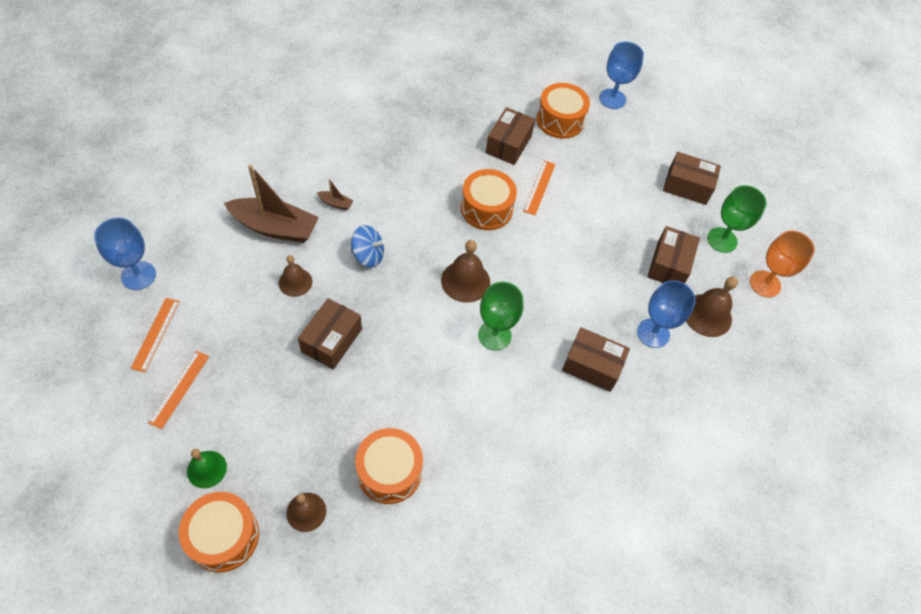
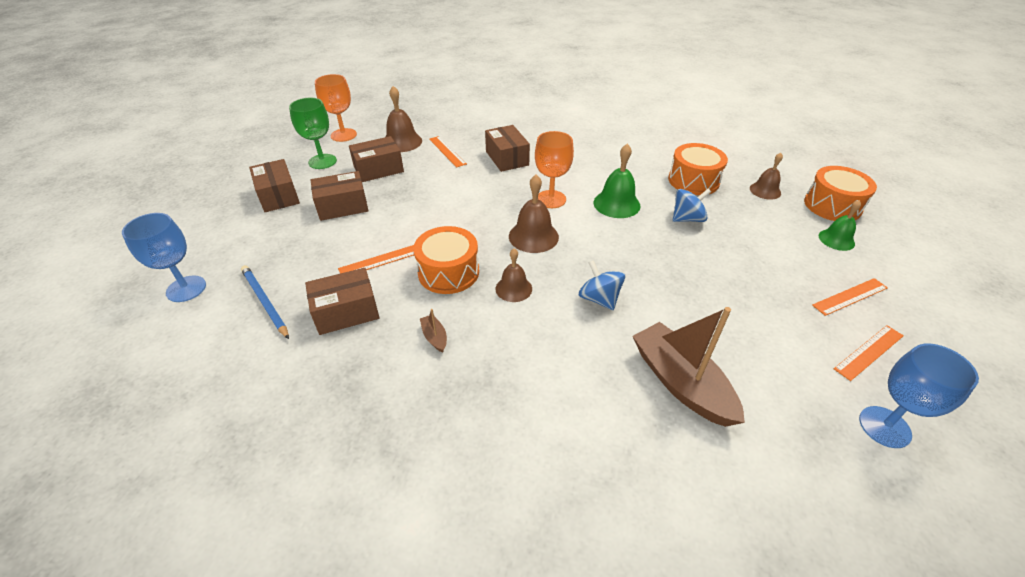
camera: 130 degrees left, 15 degrees down
brown bell [279,255,312,297] -> brown bell moved to [495,249,532,302]
brown box [298,298,362,369] -> brown box moved to [311,171,369,221]
brown boat [317,179,353,210] -> brown boat moved to [420,309,447,353]
green goblet [478,282,523,351] -> orange goblet [535,131,574,208]
orange drum [536,83,590,139] -> blue pencil [241,265,289,339]
blue goblet [637,280,696,348] -> orange ruler [429,136,467,168]
none -> green bell [594,143,640,218]
none -> blue spinning top [673,189,711,222]

